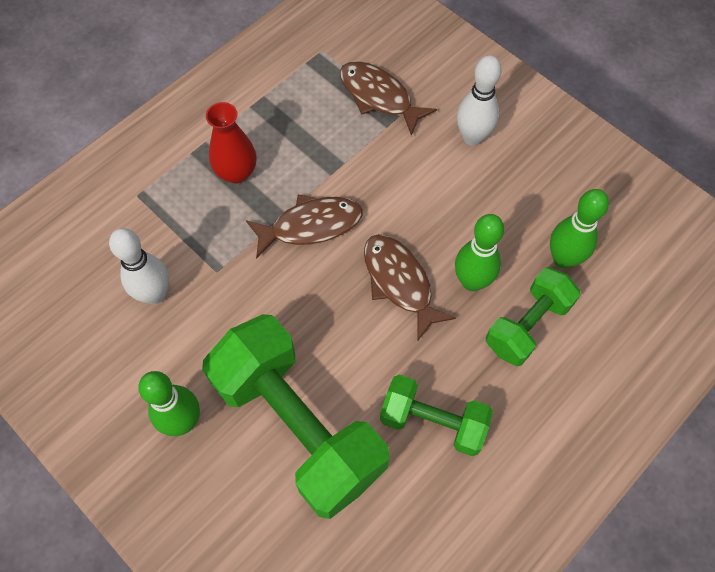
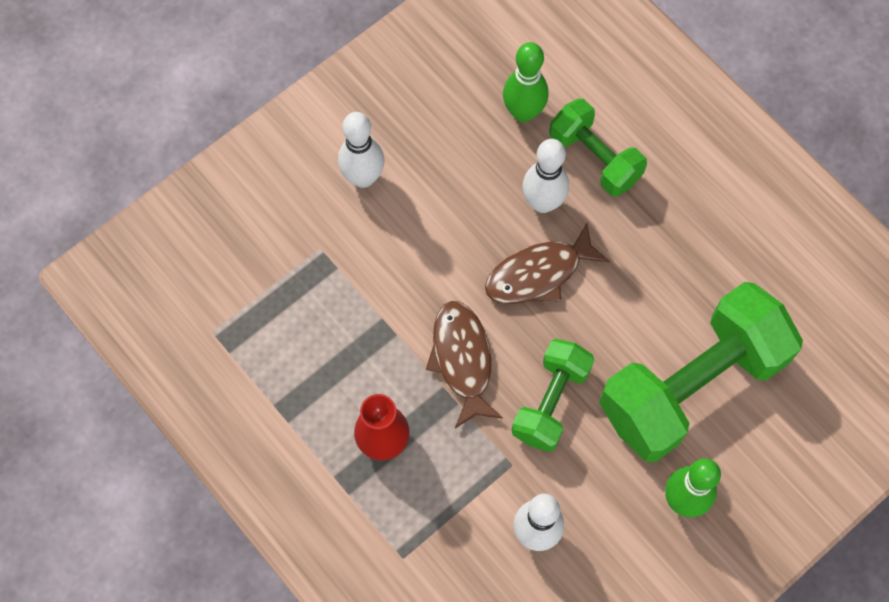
camera: 85 degrees left, 5 degrees up
brown fish [340,61,437,136] -> none
green dumbbell [380,375,493,456] -> green dumbbell moved to [512,339,594,452]
green bowling pin [455,214,504,291] -> white bowling pin [522,139,569,213]

